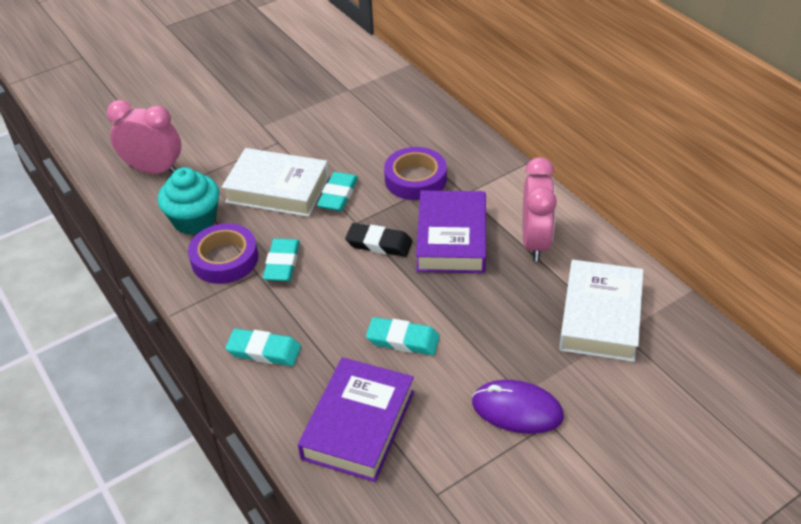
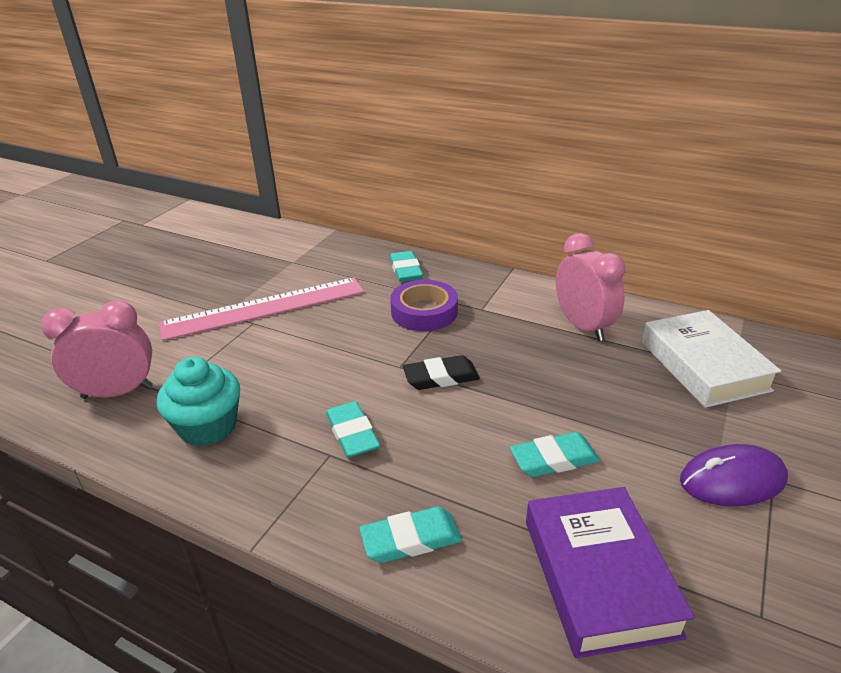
camera: 30 degrees left, 10 degrees down
purple tape [188,223,258,284] -> none
white book [222,148,329,217] -> none
turquoise eraser [317,172,358,211] -> turquoise eraser moved to [390,251,423,282]
purple book [416,190,486,273] -> none
none -> pink ruler [159,277,364,341]

